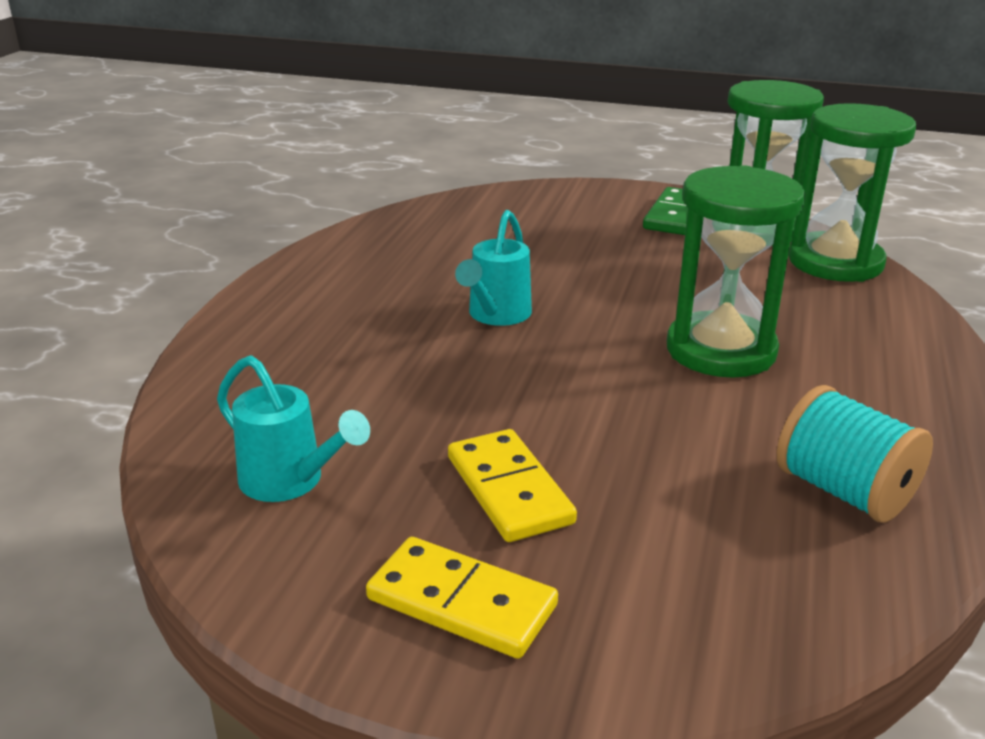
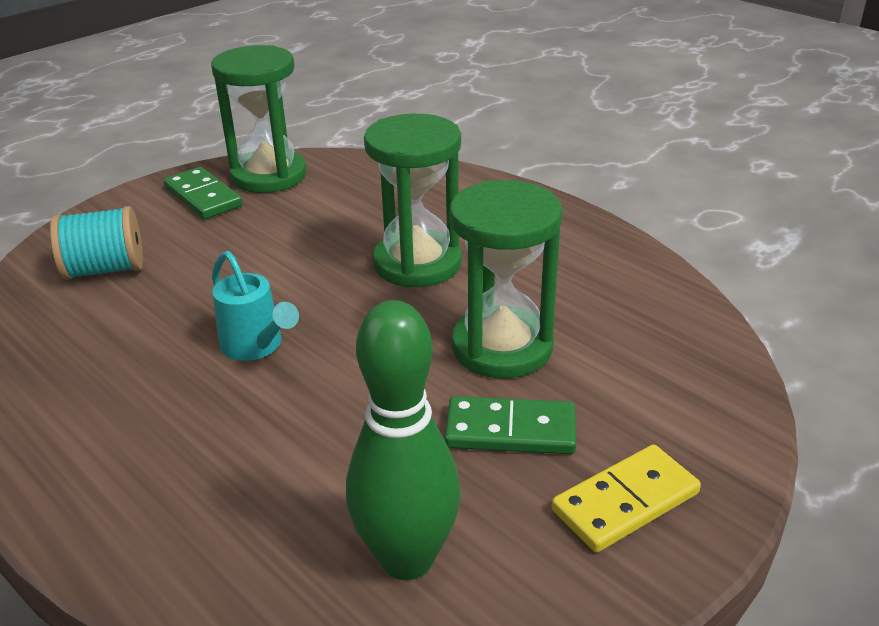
camera: 60 degrees left, 5 degrees up
turquoise watering can [217,355,370,502] -> green bowling pin [346,300,461,580]
yellow domino [448,429,577,542] -> green domino [445,396,576,454]
turquoise spool [777,385,933,523] -> turquoise spool moved to [50,206,143,280]
green hourglass [789,103,916,282] -> green hourglass moved to [450,180,563,378]

